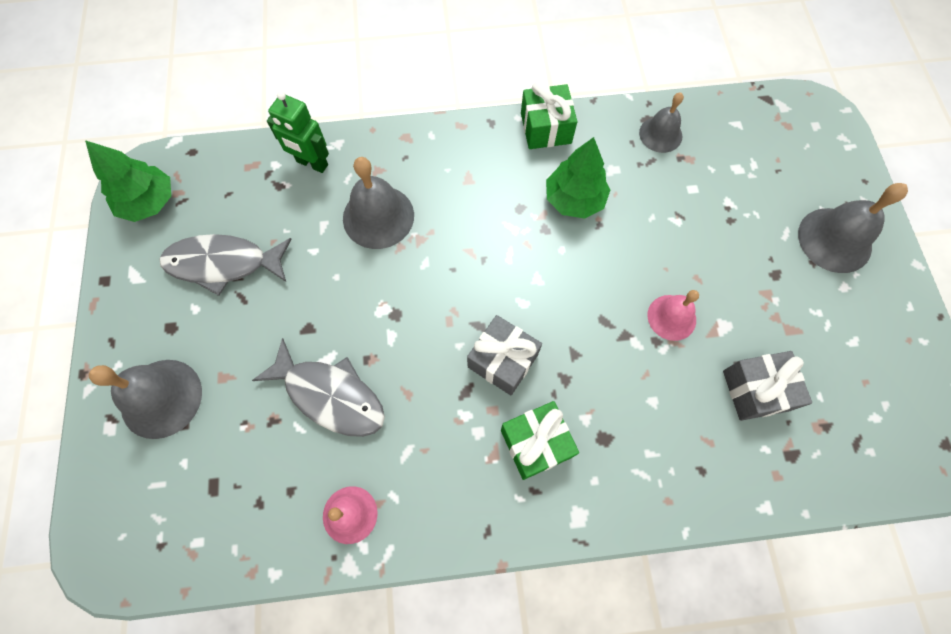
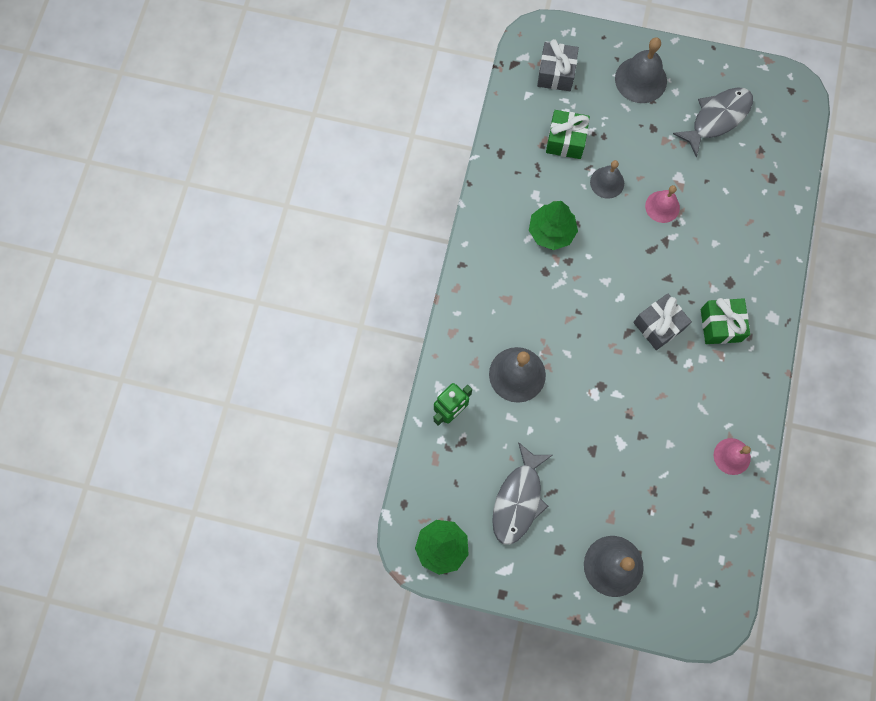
camera: 70 degrees left, 5 degrees up
grey fish [252,338,385,437] -> grey fish moved to [673,87,753,157]
green gift [521,81,577,149] -> green gift moved to [546,110,590,159]
grey bell [639,92,684,153] -> grey bell moved to [590,160,624,199]
grey gift [723,351,812,421] -> grey gift moved to [537,39,579,91]

